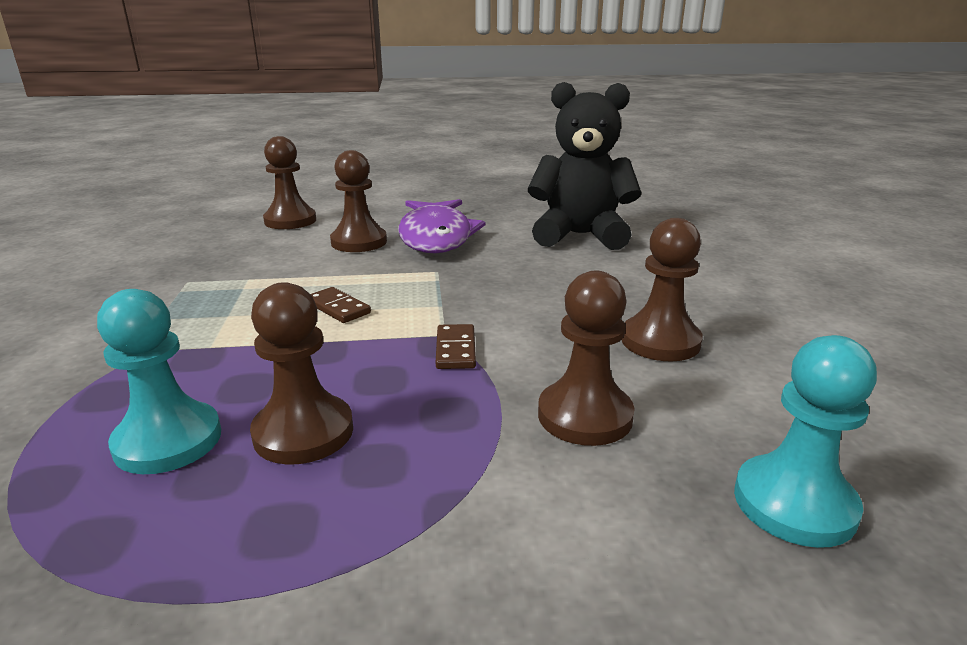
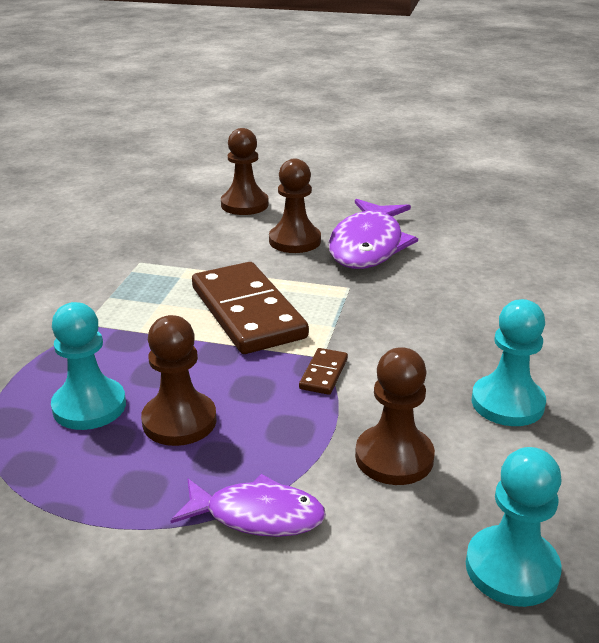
camera: 20 degrees right, 5 degrees up
brown domino [310,287,371,323] -> brown domino [192,262,309,354], size x2.42
black teddy bear [528,82,641,250] -> none
brown pawn [622,218,703,361] -> turquoise pawn [472,299,546,426]
none -> purple fish [171,474,326,537]

